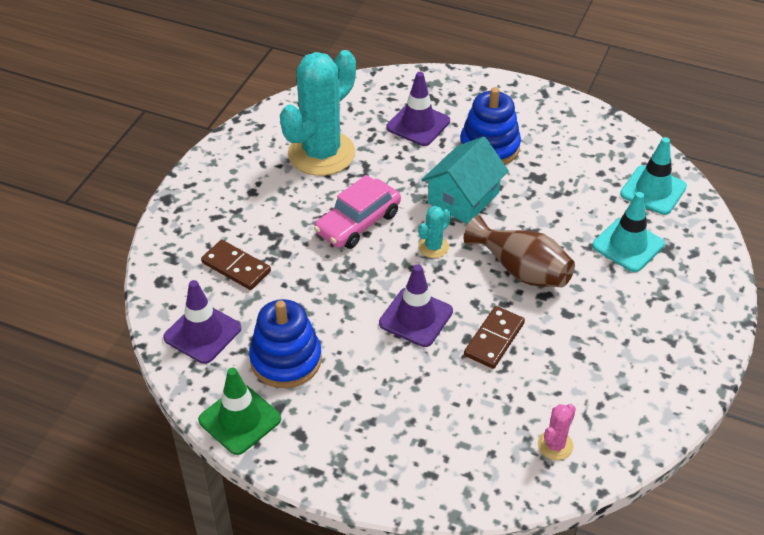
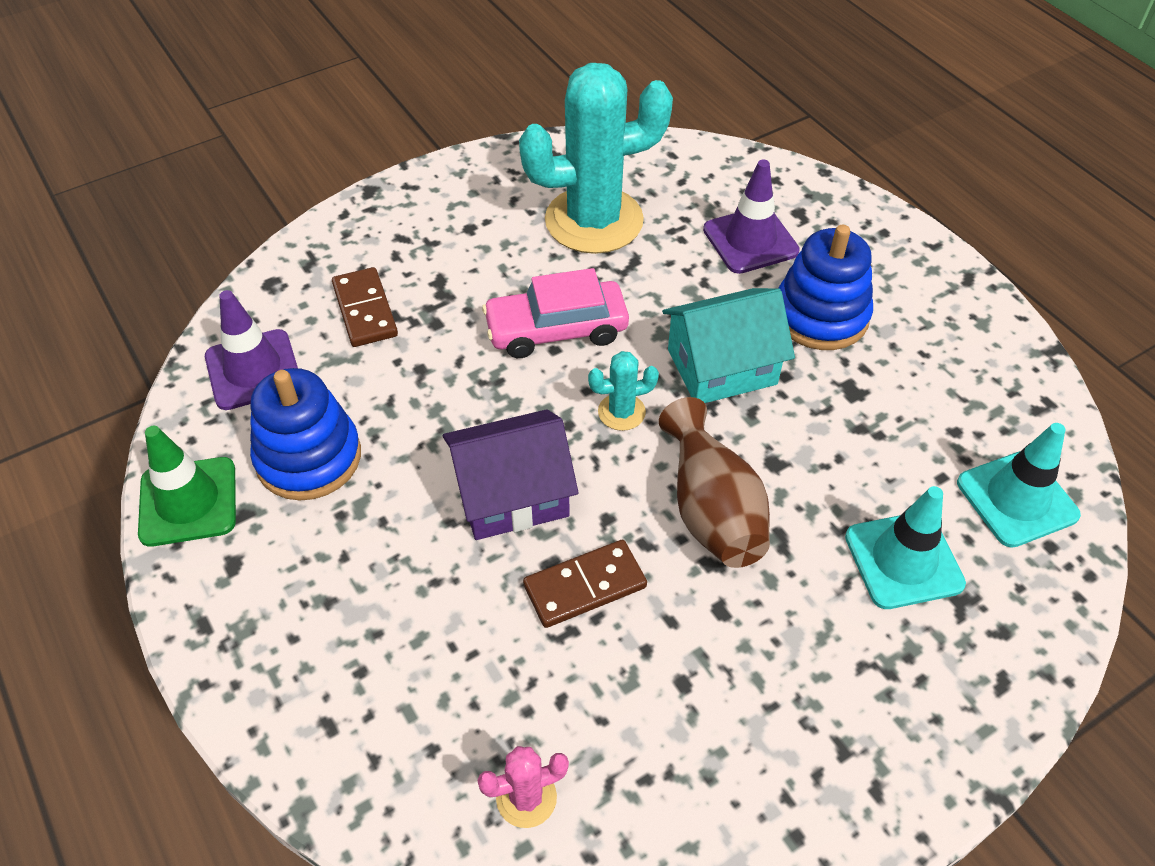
camera: 35 degrees right, 5 degrees up
purple traffic cone [379,264,453,347] -> purple house [443,409,579,540]

